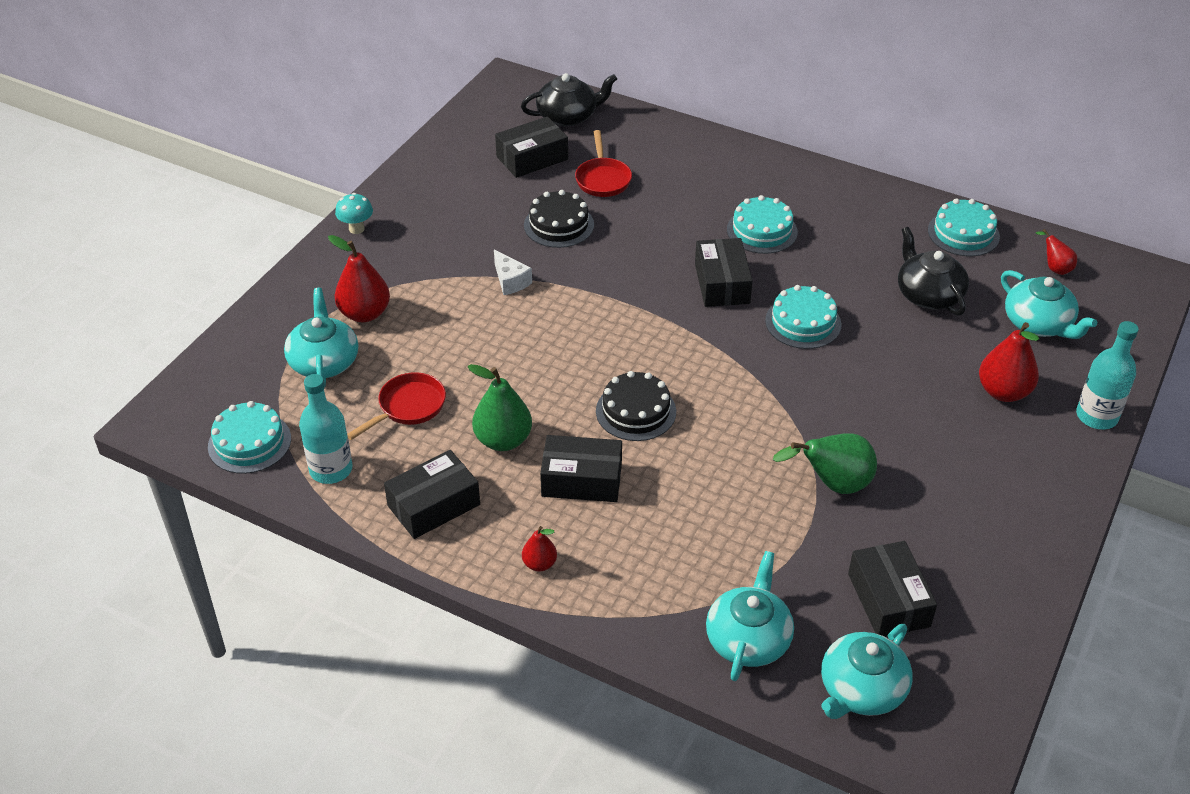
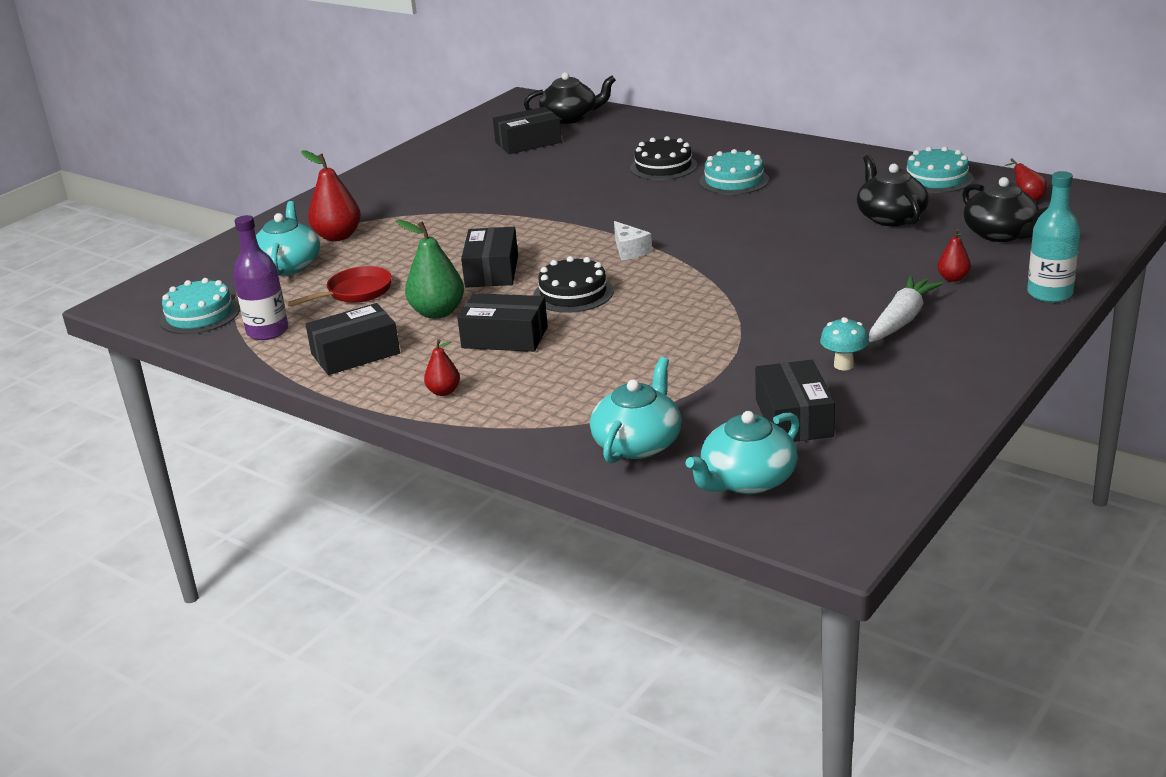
camera: 10 degrees right, 15 degrees down
turquoise bottle [299,374,353,484] -> purple bottle [233,215,288,340]
turquoise mushroom [335,193,373,234] -> turquoise mushroom moved to [820,317,869,370]
white cheese [494,249,532,295] -> white cheese moved to [614,221,652,260]
black cake [524,190,594,248] -> black cake moved to [630,136,697,180]
red pan [575,130,632,197] -> none
black box [695,238,753,307] -> black box moved to [461,227,518,288]
turquoise cake [765,285,842,349] -> none
green pear [773,433,877,494] -> none
red pear [979,322,1039,402] -> red pear [937,229,971,282], size x0.55
turquoise teapot [1001,270,1097,339] -> black teapot [962,177,1048,242]
none -> white carrot [869,276,944,342]

